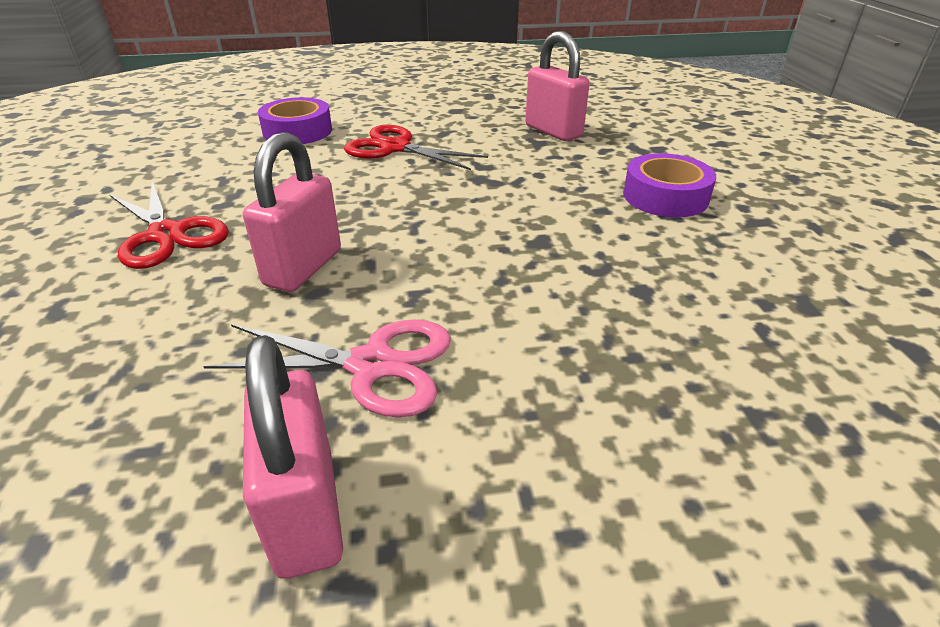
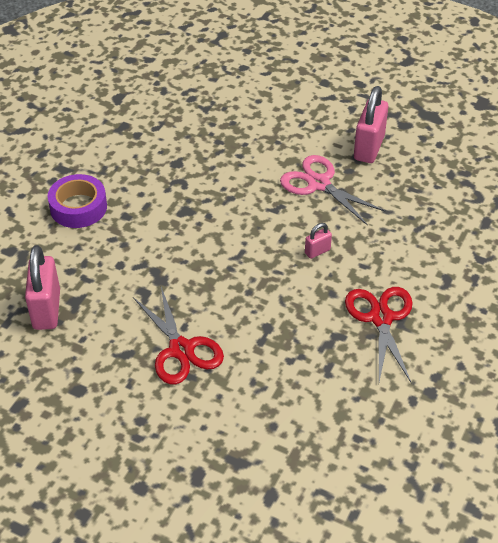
camera: 145 degrees left, 10 degrees up
pink padlock [243,132,341,292] -> pink padlock [305,223,332,259], size x0.49
purple tape [258,97,332,144] -> none

